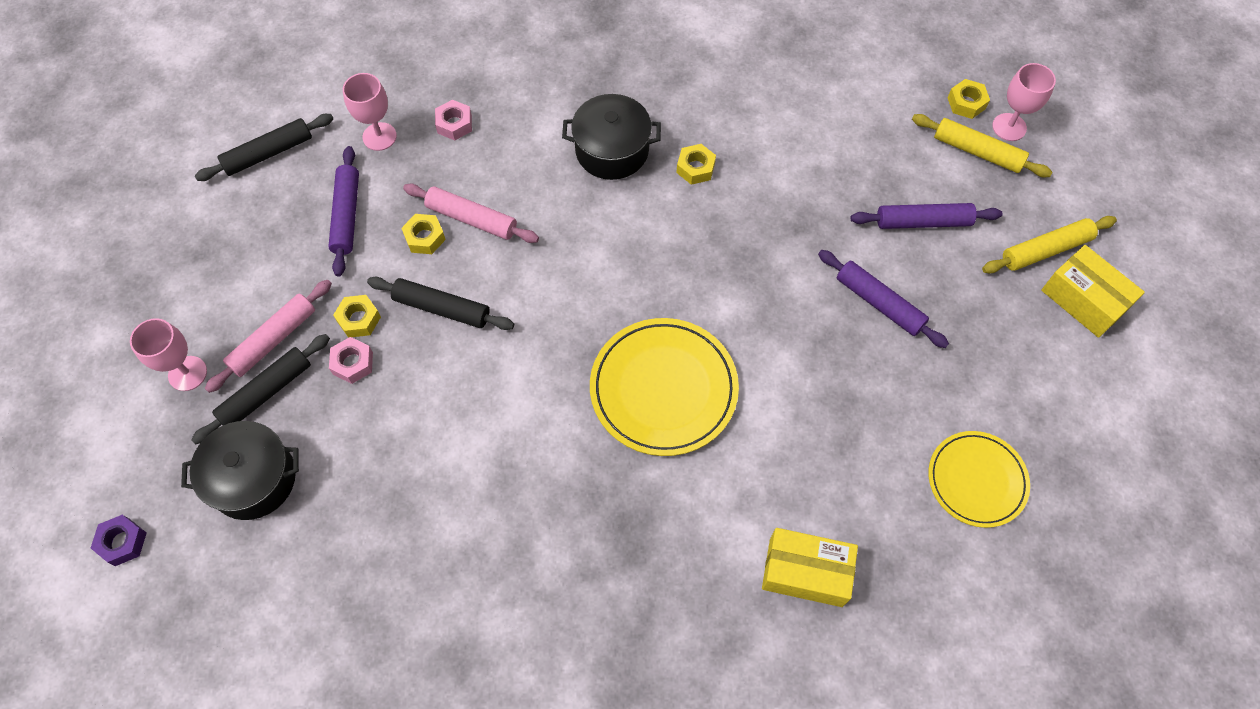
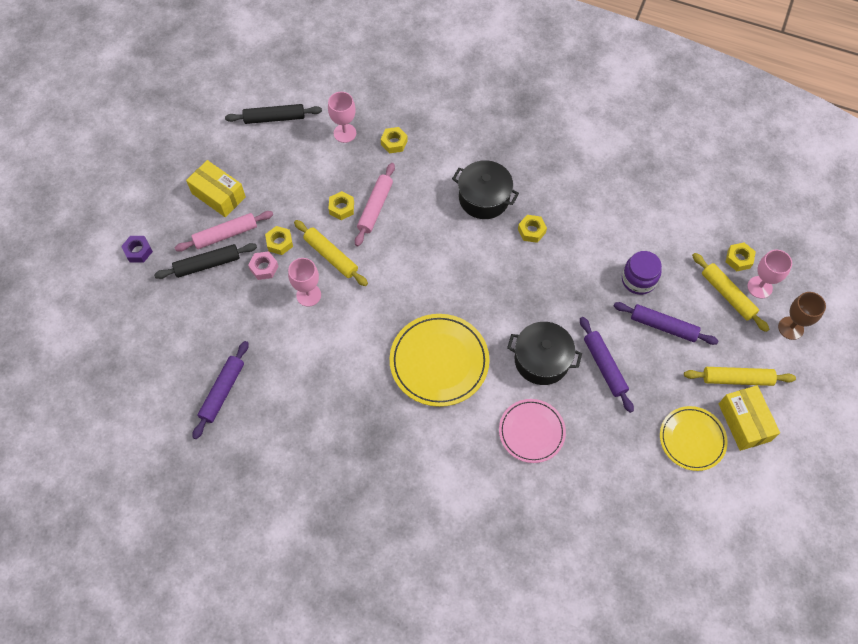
camera: 25 degrees right, 0 degrees up
purple nut [91,515,147,566] -> purple nut moved to [121,236,153,263]
pink goblet [130,318,207,391] -> pink goblet moved to [288,258,321,307]
black pot [181,421,299,520] -> black pot moved to [507,322,582,385]
purple rolling pin [328,146,359,277] -> purple rolling pin moved to [192,341,249,439]
black rolling pin [367,277,514,330] -> yellow rolling pin [294,220,368,286]
pink rolling pin [403,183,539,243] -> pink rolling pin turned 60 degrees clockwise [355,163,395,246]
pink nut [435,100,472,140] -> yellow nut [381,127,408,154]
yellow box [762,528,858,607] -> yellow box moved to [186,160,246,217]
yellow plate [928,431,1030,528] -> yellow plate moved to [660,406,728,471]
none -> pink plate [499,399,566,463]
none -> purple jar [622,251,662,295]
none -> brown goblet [778,292,826,340]

